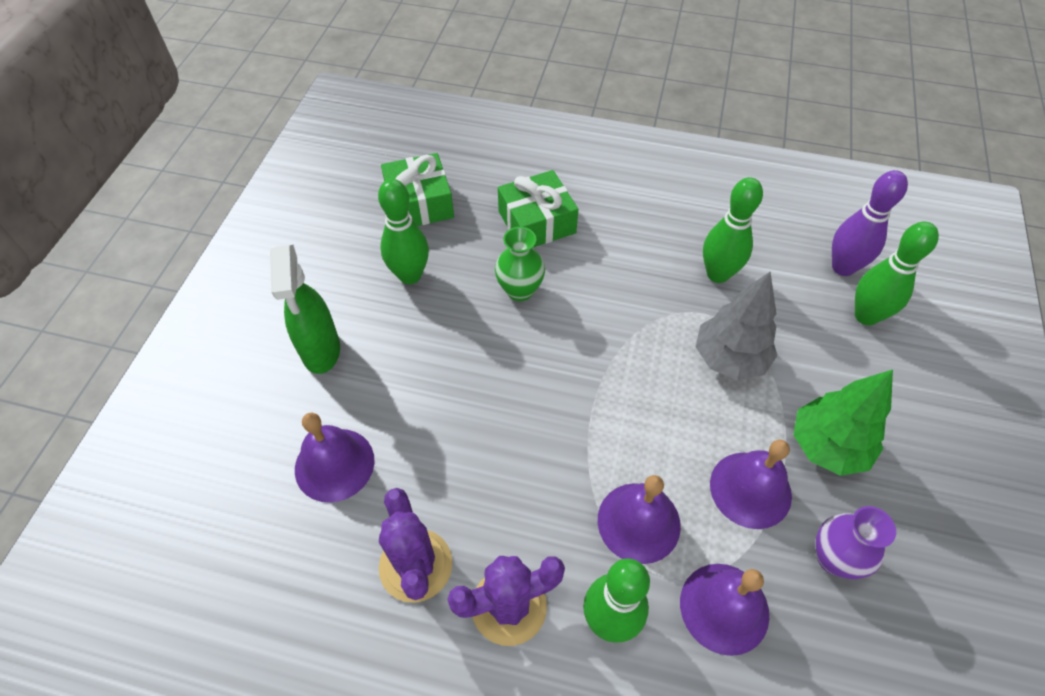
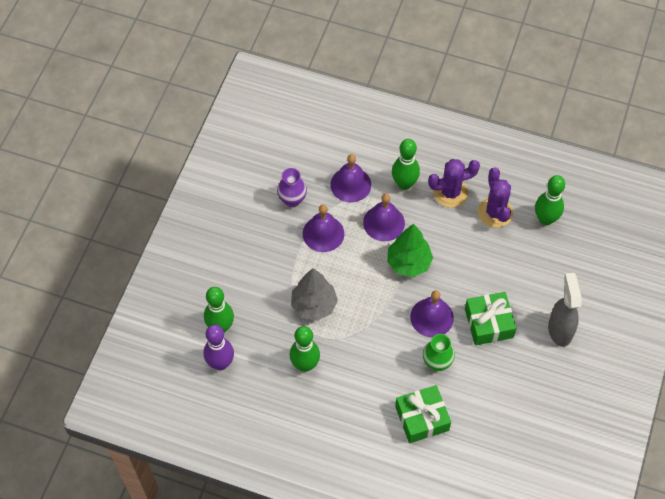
camera: 175 degrees left, 5 degrees up
green spray bottle [270,244,340,374] -> grey spray bottle [548,273,581,347]
purple bell [295,413,375,503] -> purple bell moved to [410,291,454,337]
green bowling pin [378,179,429,284] -> green bowling pin moved to [535,175,565,225]
green gift [381,153,454,226] -> green gift moved to [465,292,517,345]
green tree [793,370,893,476] -> green tree moved to [387,224,433,277]

